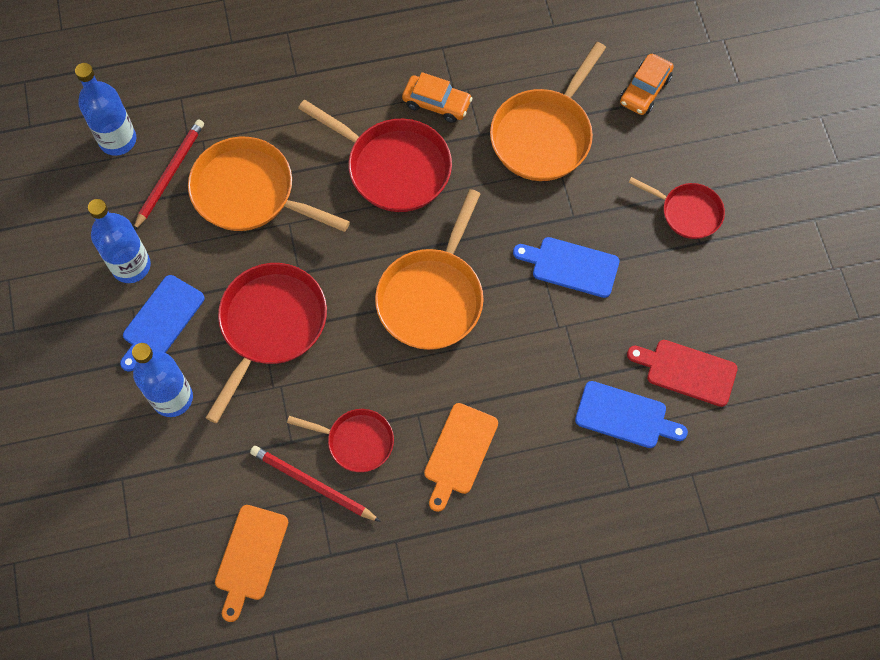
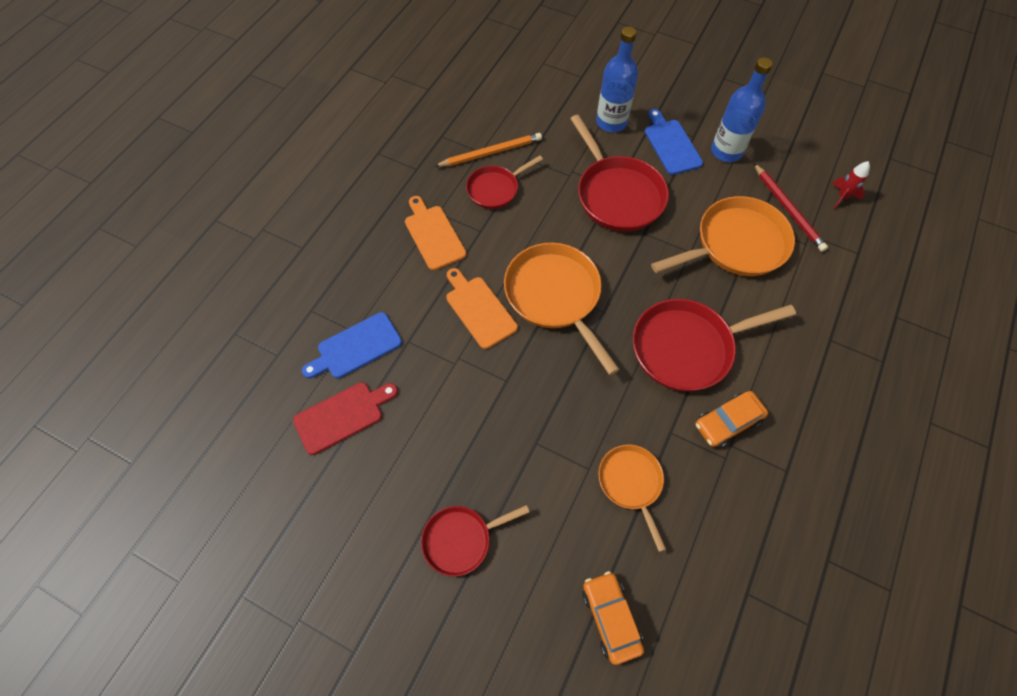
camera: 130 degrees right, 5 degrees down
blue bottle [75,63,136,156] -> red rocket [832,161,870,209]
orange cutting board [215,505,288,622] -> orange cutting board moved to [446,268,518,349]
red pencil [250,446,381,522] -> orange pencil [434,133,542,167]
orange pan [490,42,606,181] -> orange pan [598,445,666,552], size x0.59
blue cutting board [513,237,619,298] -> none

